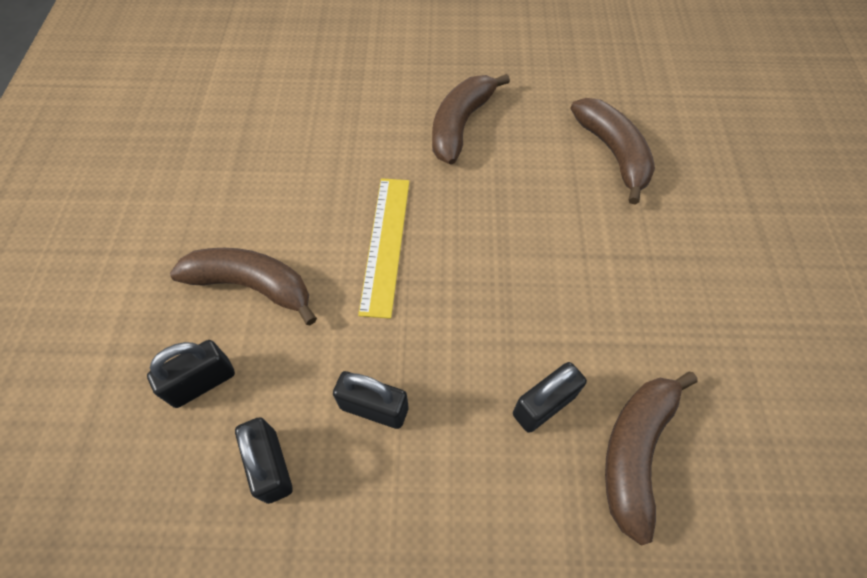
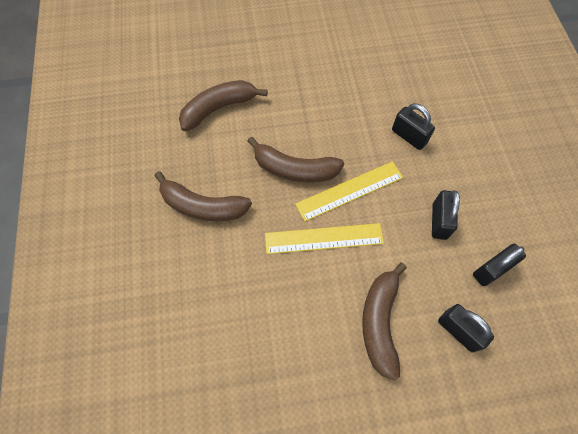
camera: 100 degrees left, 5 degrees up
brown banana [605,372,698,546] -> brown banana moved to [248,136,344,182]
none -> yellow ruler [295,161,403,221]

